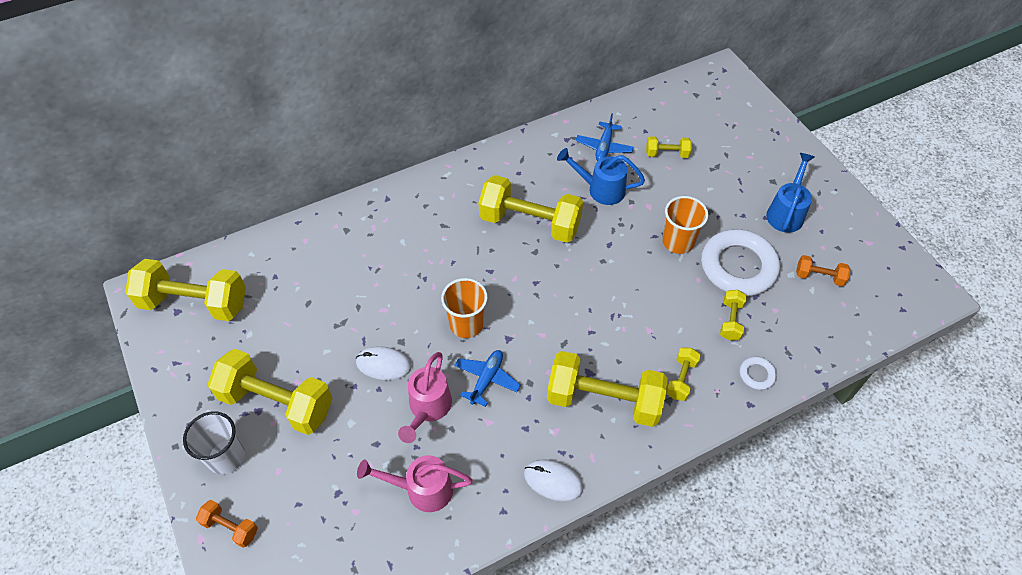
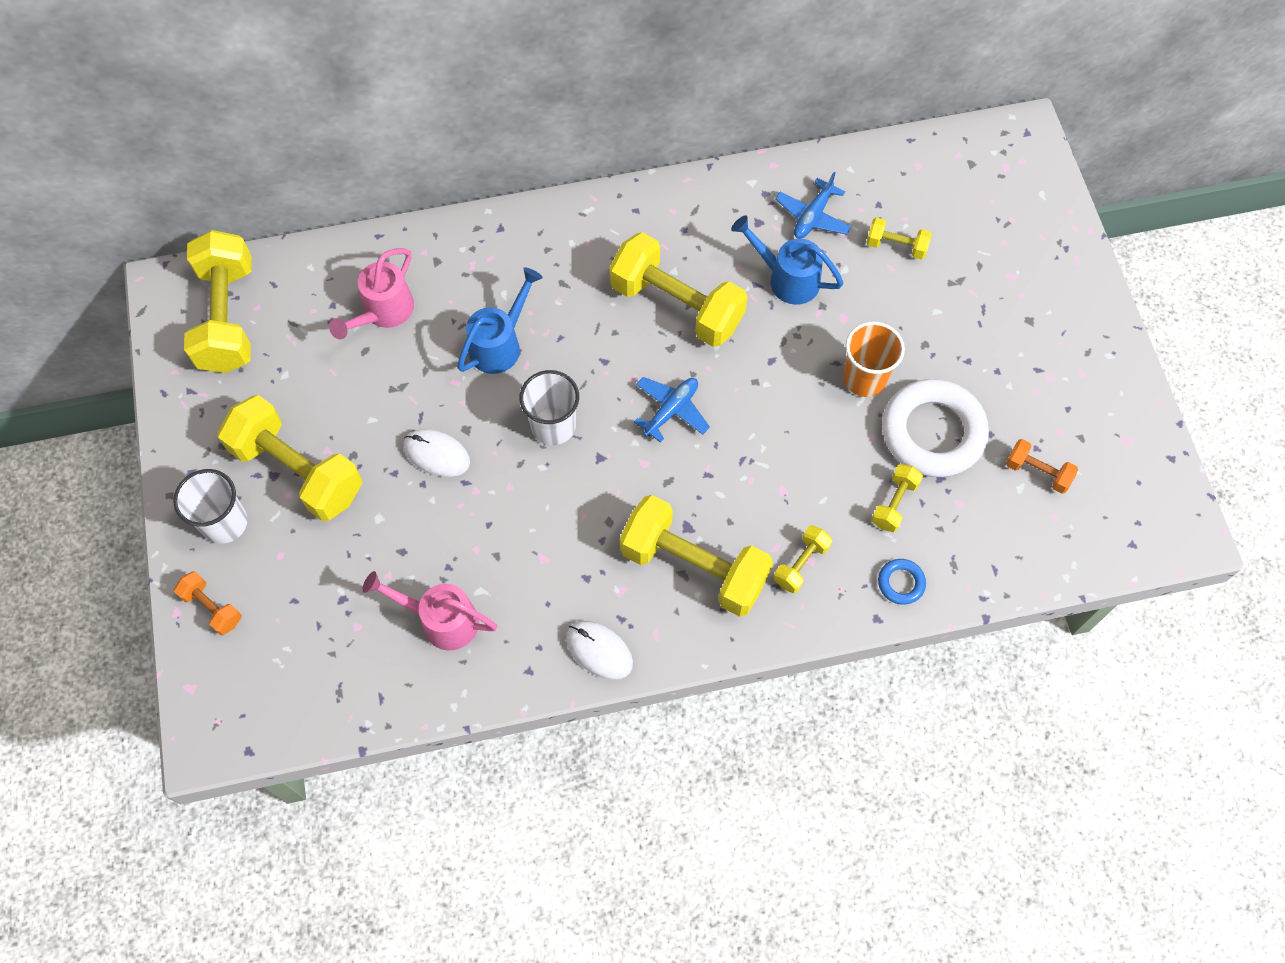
camera: 15 degrees right, 10 degrees up
yellow dumbbell [125,259,246,321] -> yellow dumbbell turned 60 degrees clockwise [184,230,252,373]
pink watering can [398,352,452,443] -> pink watering can moved to [329,248,414,339]
orange cup [441,278,488,338] -> white cup [519,370,579,445]
blue plane [454,350,521,407] -> blue plane moved to [634,377,710,443]
white ring [740,356,777,390] -> blue ring [878,559,926,605]
blue watering can [766,153,814,233] -> blue watering can moved to [457,267,543,374]

